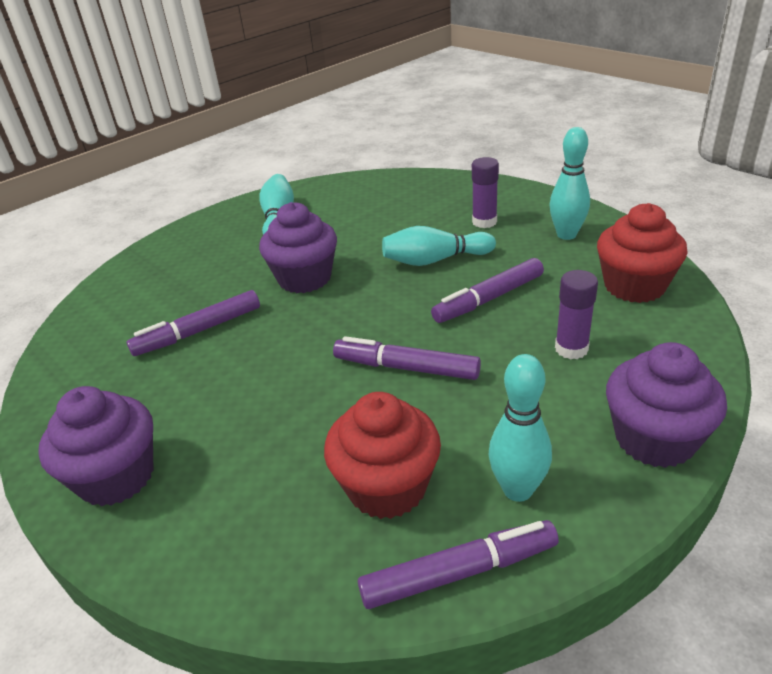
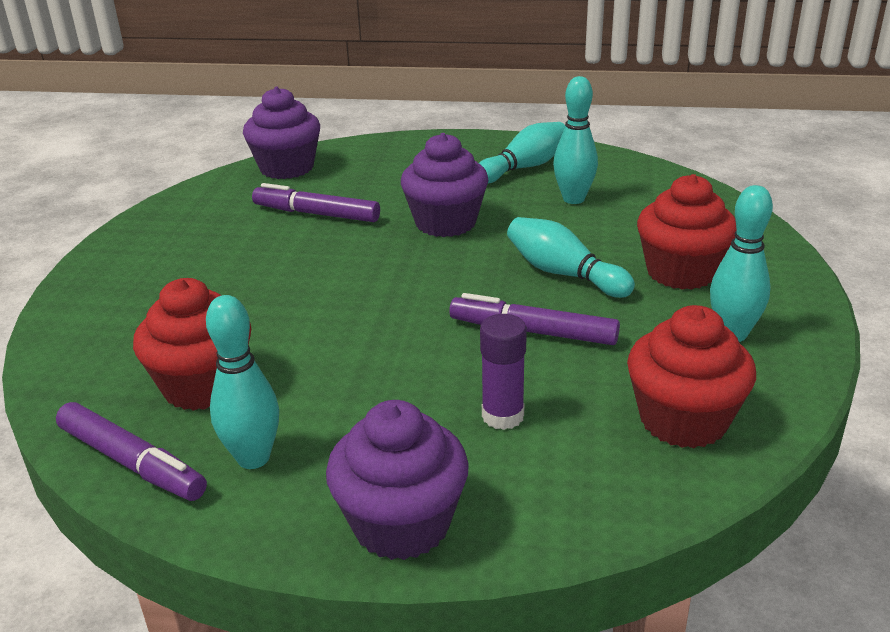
camera: 50 degrees right, 5 degrees down
purple cupcake [38,386,154,506] -> purple cupcake moved to [243,87,320,179]
purple marker [333,336,481,380] -> none
purple glue stick [472,157,499,228] -> red cupcake [637,174,736,290]
none -> turquoise bowling pin [553,76,598,204]

